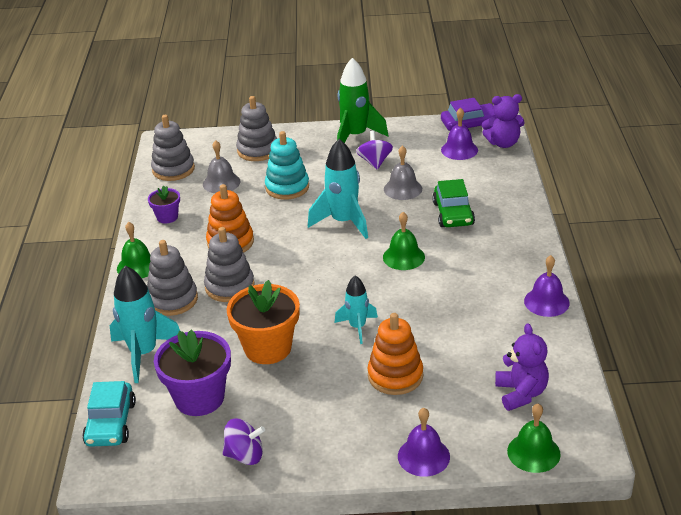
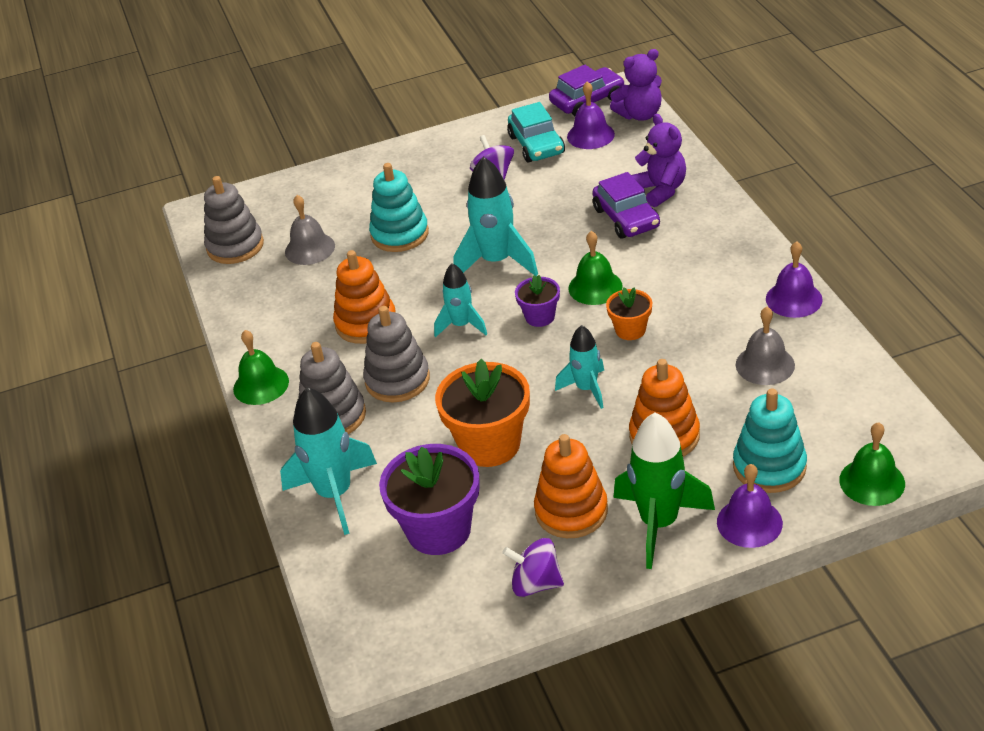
camera: 15 degrees left, 5 degrees up
turquoise car [82,381,136,447] -> turquoise car moved to [507,102,565,162]
purple flower pot [148,185,180,223] -> purple flower pot moved to [515,275,560,327]
purple spinning top [223,419,265,465] -> purple spinning top turned 150 degrees counterclockwise [502,538,564,597]
grey stacking toy [236,96,277,161] -> none
green rocket [337,58,388,143] -> green rocket moved to [613,413,715,569]
grey bell [384,145,422,200] -> grey bell moved to [736,307,795,385]
green car [432,179,475,227] -> purple car [592,172,660,239]
purple teddy bear [495,324,549,411] -> purple teddy bear moved to [631,114,686,207]
none -> turquoise rocket [434,263,487,338]
none -> orange stacking toy [534,434,608,538]
none -> orange flower pot [606,287,652,340]
none -> turquoise stacking toy [733,388,807,493]

